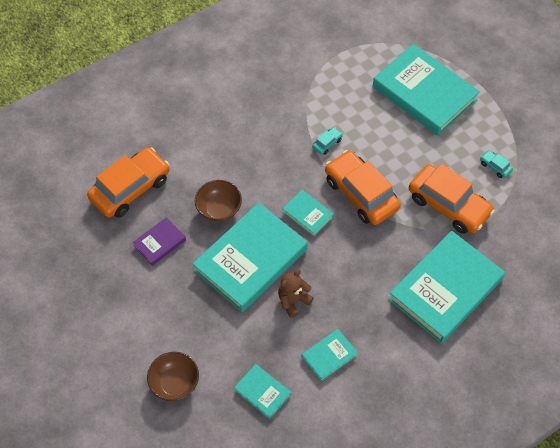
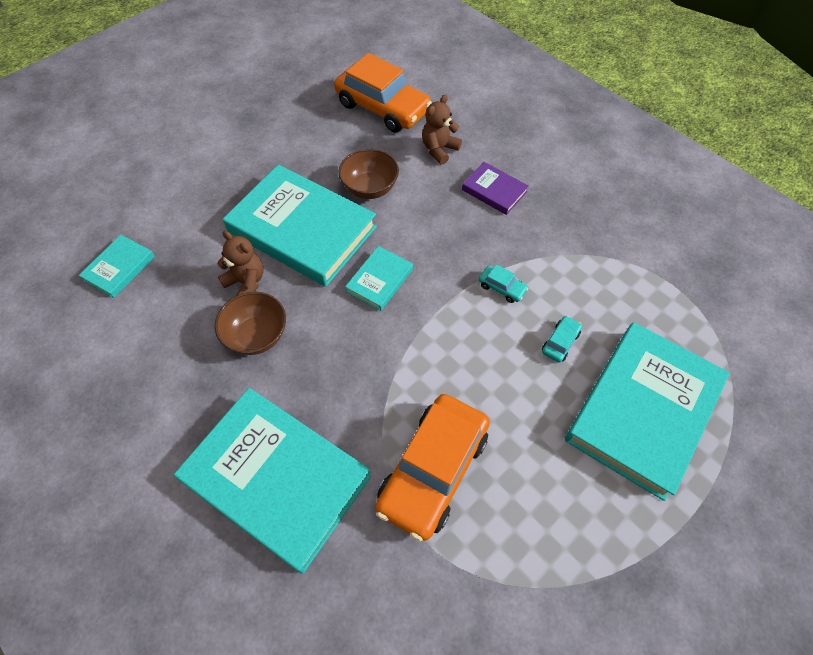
camera: 80 degrees right, 0 degrees up
purple book [133,217,186,266] -> purple book moved to [462,162,529,215]
brown bowl [147,352,199,401] -> brown bowl moved to [215,292,286,355]
turquoise book [302,329,358,382] -> none
orange car [325,150,401,225] -> none
turquoise car [480,150,513,178] -> turquoise car moved to [542,316,582,363]
none -> brown teddy bear [422,95,462,165]

